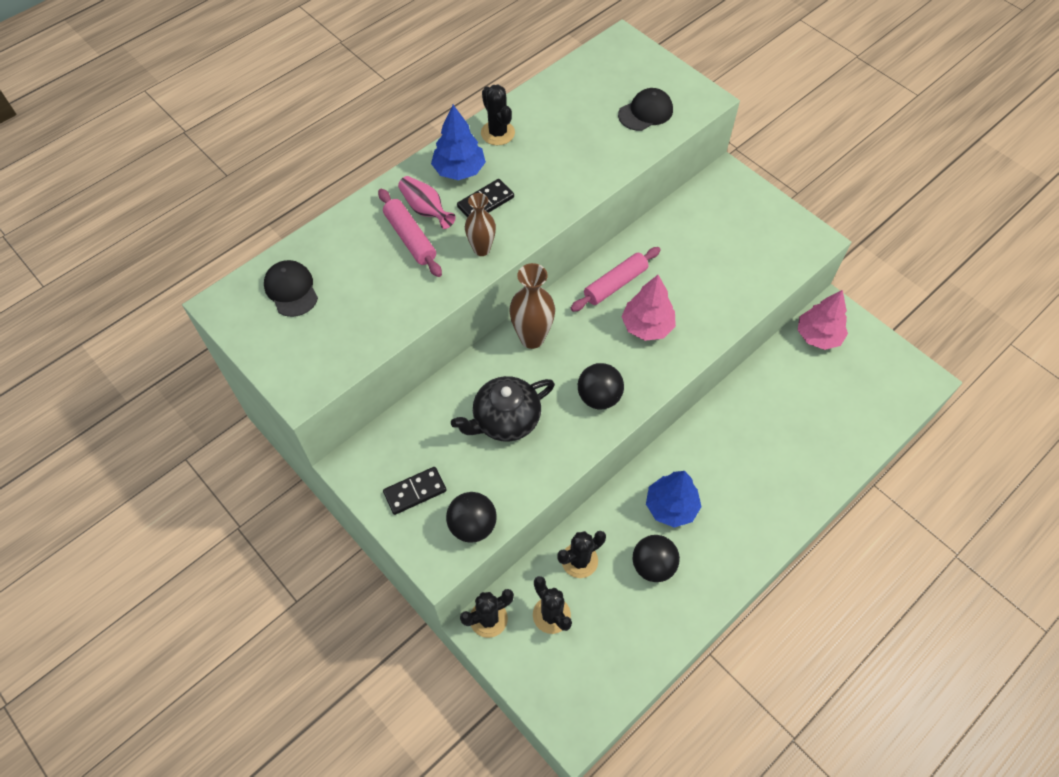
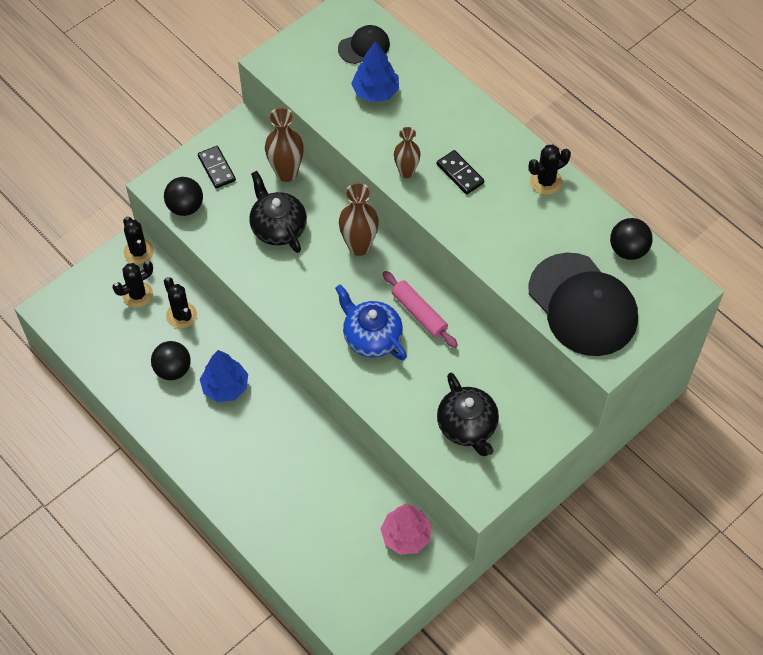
camera: 90 degrees right, 0 degrees up
pink rolling pin [378,189,442,277] -> none
pink vase [398,176,456,229] -> none
blue tree [431,105,486,180] -> blue tree moved to [351,41,399,102]
black ball [578,363,624,409] -> black ball moved to [610,218,653,260]
black cap [618,88,673,131] -> black cap [529,252,638,356], size x2.07
pink tree [621,275,676,341] -> blue teapot [335,284,407,360]
none -> brown vase [265,107,304,182]
none -> black teapot [437,373,499,456]

